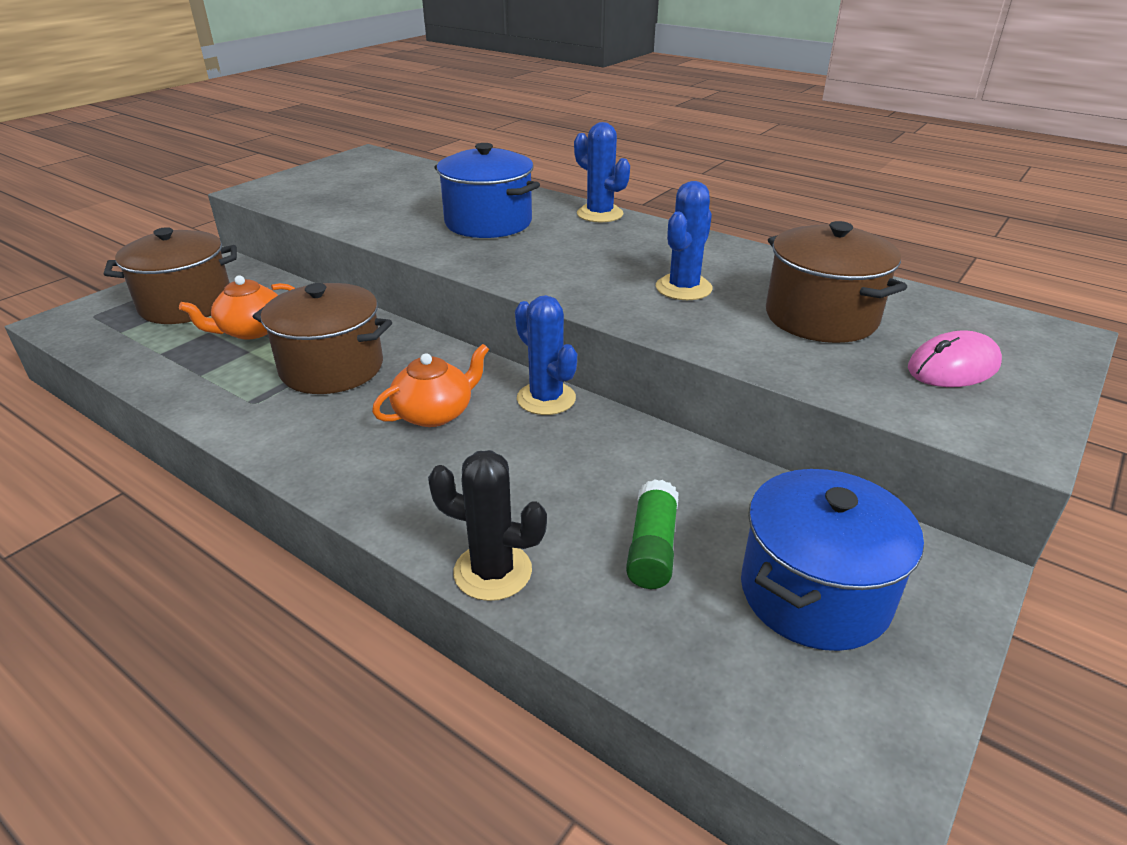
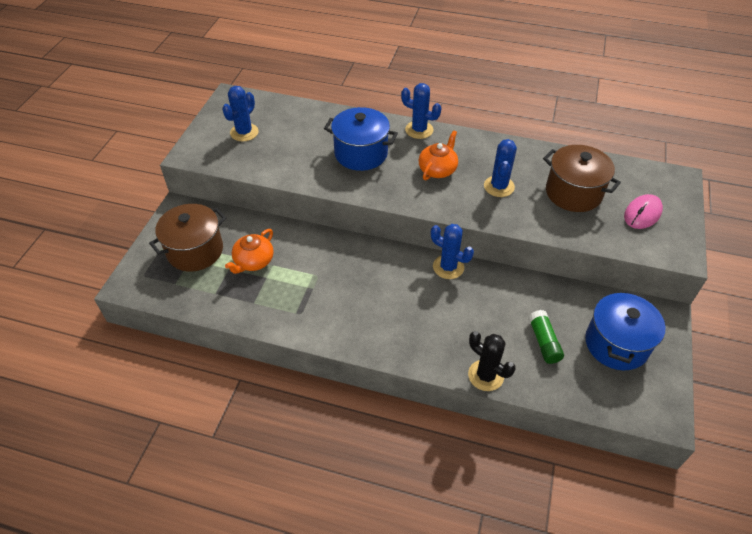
camera: 20 degrees left, 15 degrees up
brown pot [253,283,392,394] -> none
orange teapot [372,344,489,427] -> orange teapot moved to [419,130,458,180]
black cactus [428,450,547,601] -> black cactus turned 45 degrees clockwise [468,331,516,391]
none -> blue cactus [222,86,259,142]

